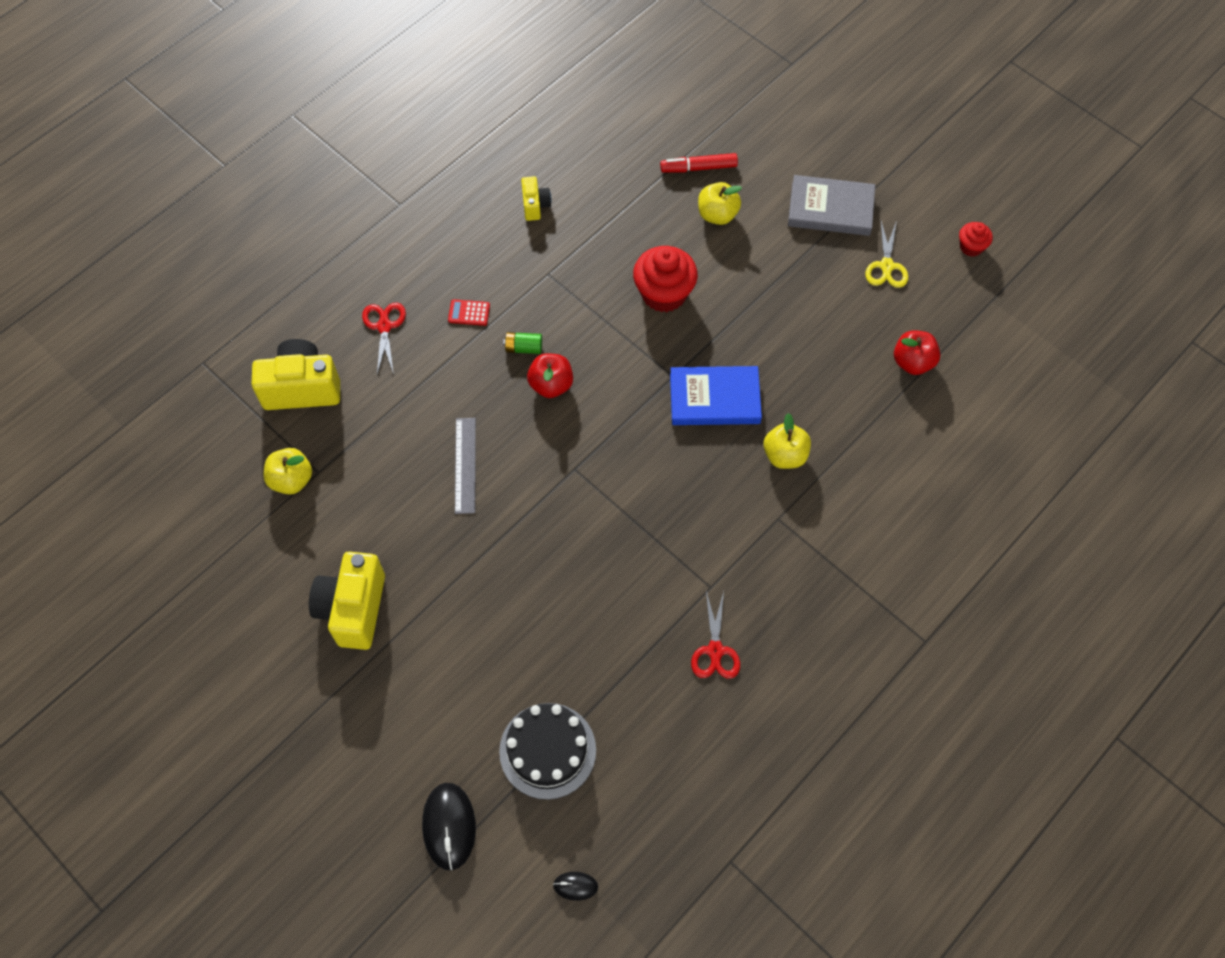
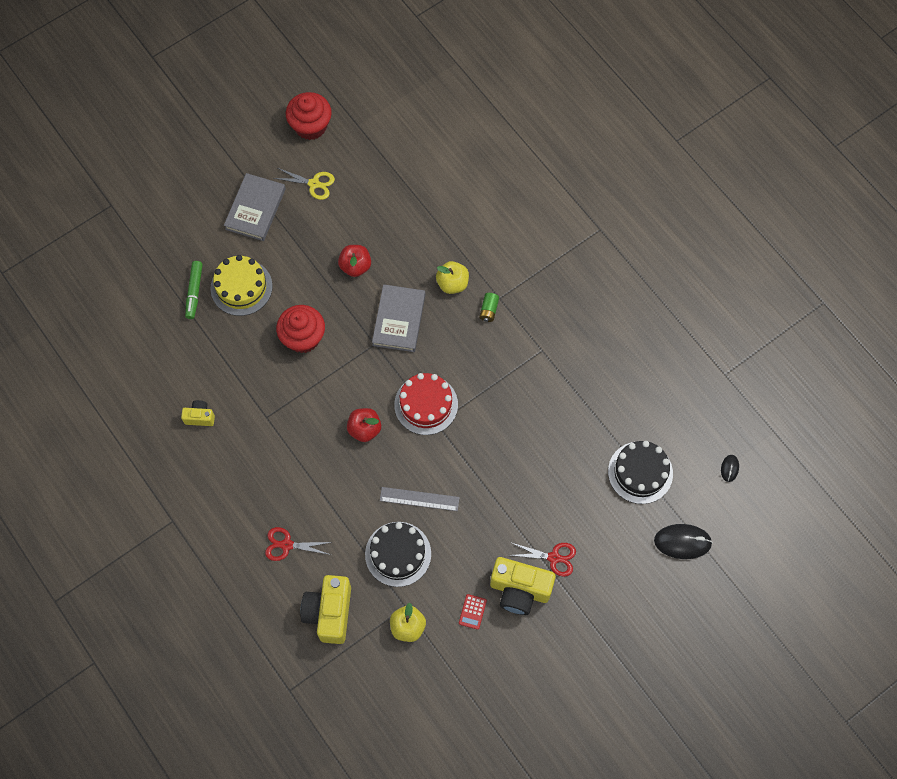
camera: 80 degrees left, 5 degrees up
red calculator [448,299,490,326] -> red calculator moved to [459,594,487,630]
green battery [503,332,542,354] -> green battery moved to [479,293,499,322]
red marker [660,153,738,173] -> green marker [185,261,203,319]
blue book [670,366,762,425] -> grey book [372,284,425,352]
red scissors [691,591,740,679] -> red scissors moved to [510,542,576,577]
yellow apple [698,182,742,225] -> yellow cake [210,255,273,316]
red apple [894,331,940,375] -> red apple moved to [338,245,371,277]
red cupcake [959,222,993,257] -> red cupcake [286,92,332,140], size x1.89
none -> black cake [365,522,431,587]
none -> red cake [394,373,458,435]

